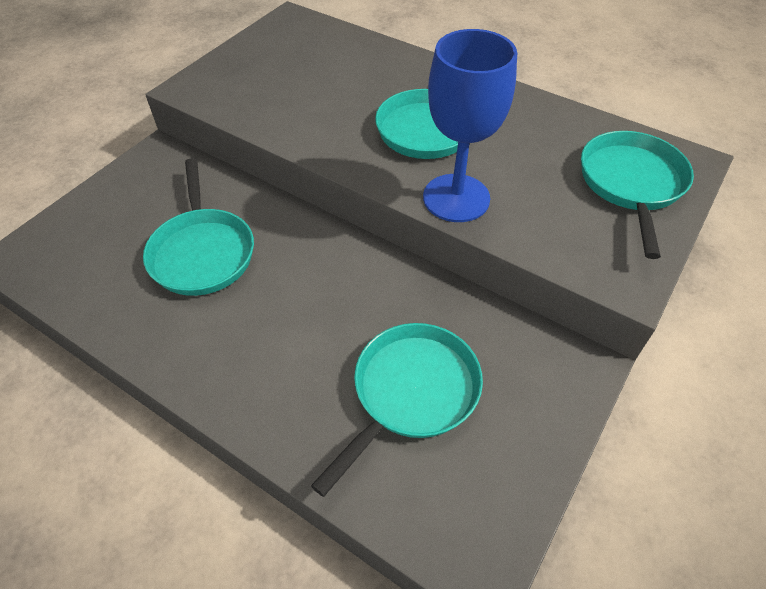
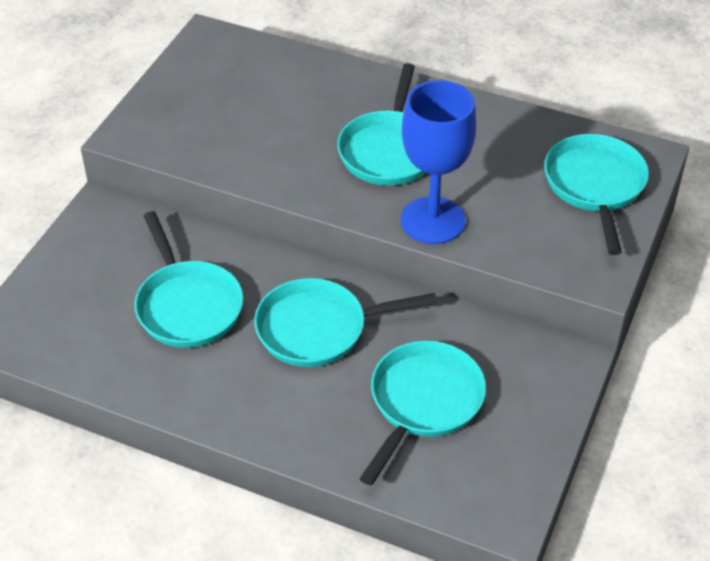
camera: 10 degrees left, 5 degrees down
none -> turquoise pan [254,278,437,367]

